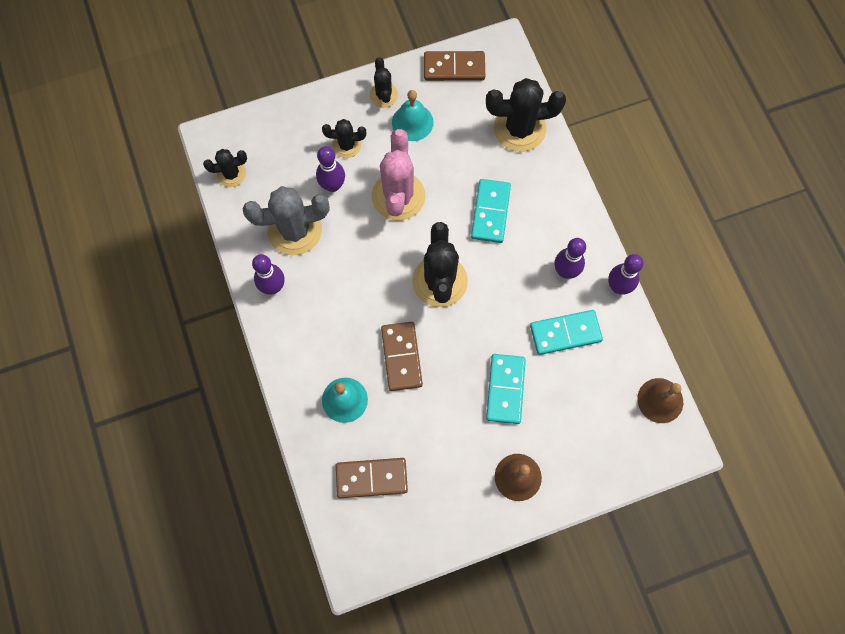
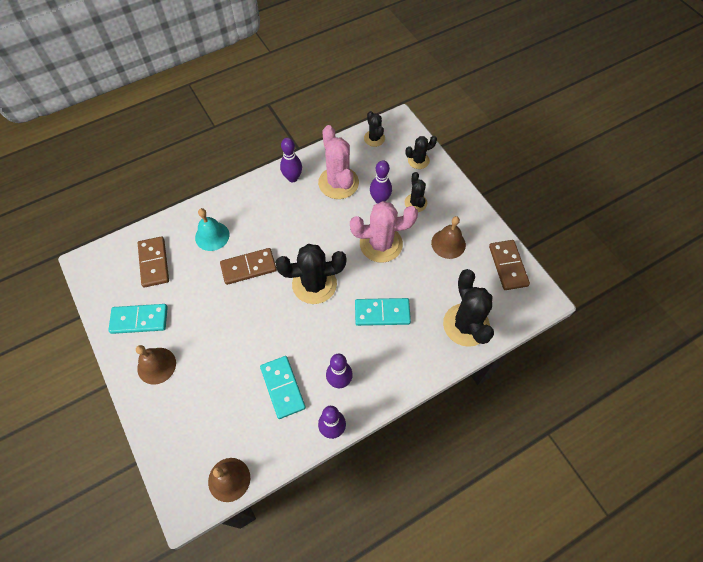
camera: 80 degrees right, 10 degrees down
grey cactus [243,186,330,256] -> pink cactus [318,125,359,199]
black cactus [370,57,398,108] -> black cactus moved to [405,136,437,169]
turquoise bell [392,90,434,141] -> brown bell [431,216,466,259]
turquoise domino [486,354,526,424] -> turquoise domino moved to [108,304,168,334]

